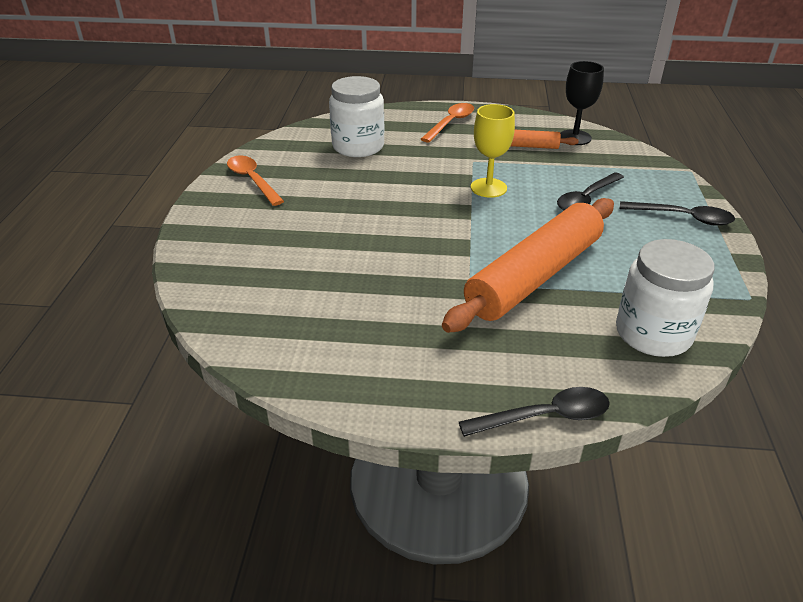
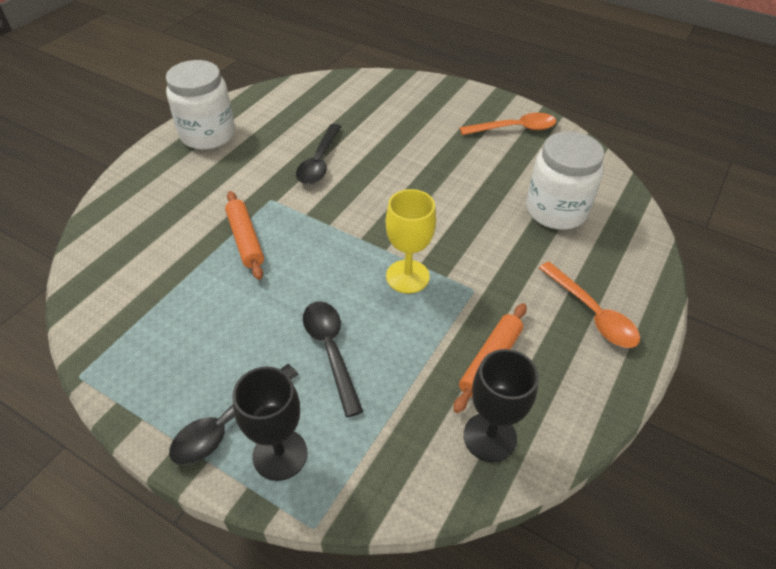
camera: 115 degrees right, 10 degrees up
orange rolling pin [442,198,614,333] -> orange rolling pin [225,191,264,280], size x0.48
black spoon [459,387,610,437] -> black spoon moved to [296,124,342,184]
white jar [616,239,714,357] -> white jar moved to [166,60,235,150]
none -> black goblet [232,366,307,481]

